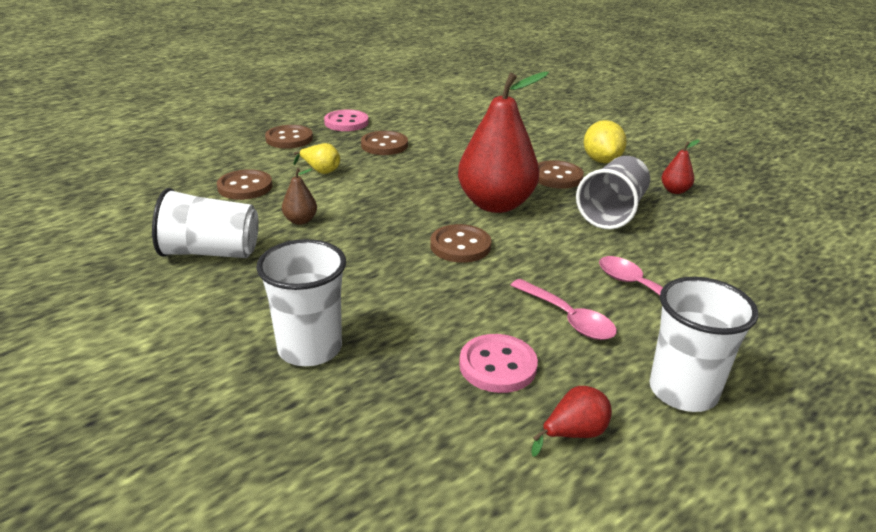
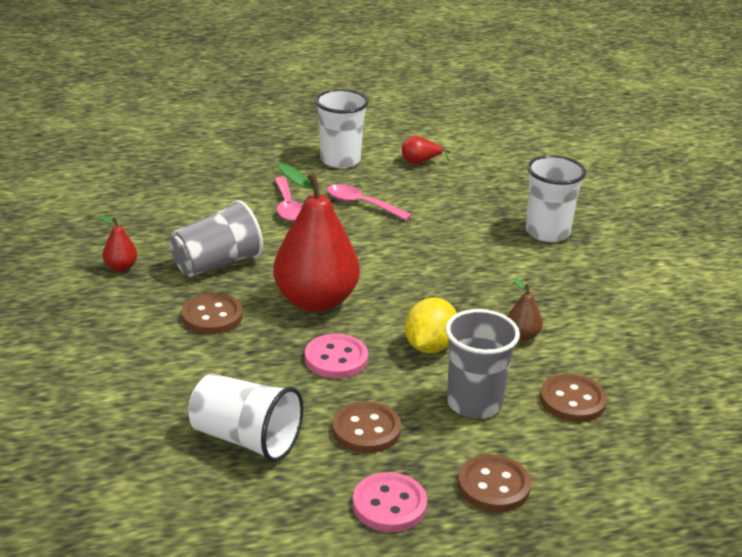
camera: 155 degrees left, 0 degrees up
white cup [152,188,259,258] -> white cup moved to [188,374,304,462]
yellow pear [294,143,340,174] -> grey cup [445,309,520,418]
brown button [430,224,491,263] -> none
pink button [459,334,538,393] -> pink button moved to [305,334,368,378]
pink spoon [511,279,617,340] -> pink spoon turned 45 degrees counterclockwise [327,184,412,221]
yellow lemon [584,120,627,163] -> yellow lemon moved to [405,297,457,353]

